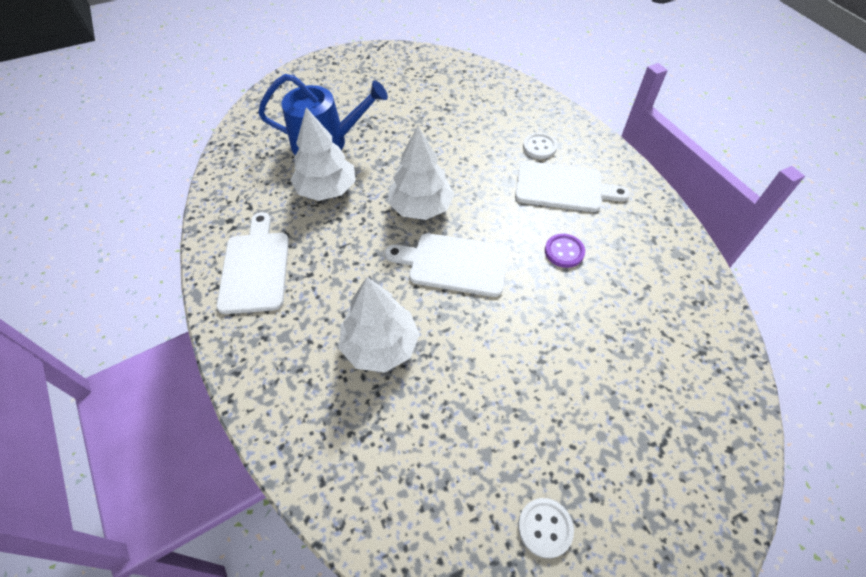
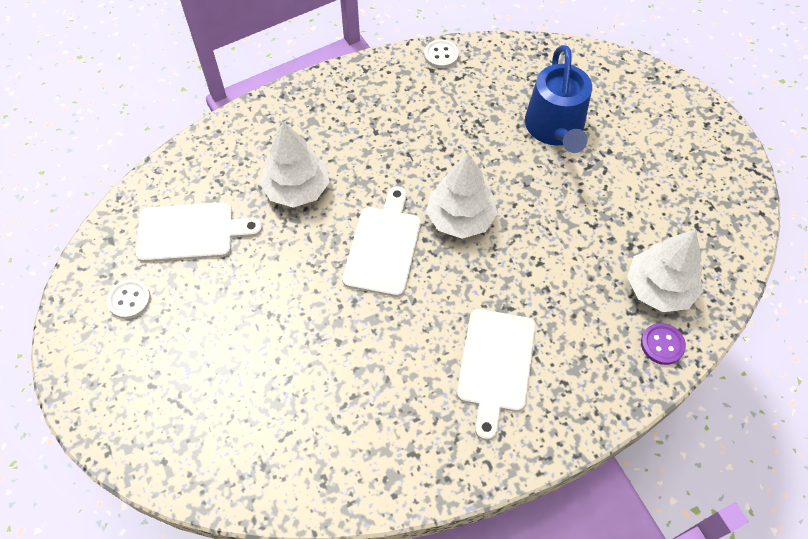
camera: 90 degrees right, 5 degrees up
white cutting board [216,212,289,314] -> white cutting board moved to [136,202,262,262]
white tree [291,107,355,201] -> white tree moved to [627,230,703,312]
white button [523,133,557,159] -> white button moved to [424,39,459,69]
purple button [545,234,585,268] -> purple button moved to [641,323,686,365]

